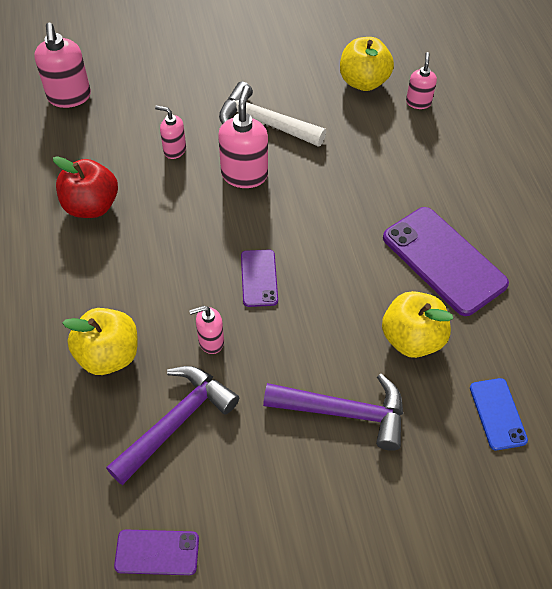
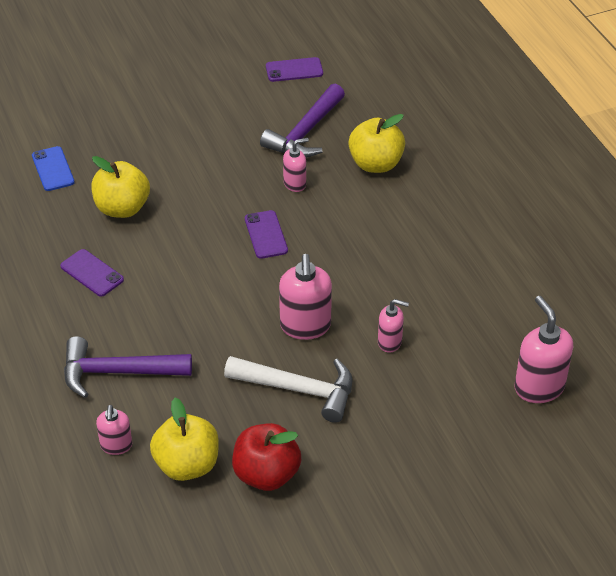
camera: 170 degrees right, 10 degrees down
red apple [53,156,118,218] -> red apple moved to [232,423,301,491]
purple hammer [263,374,403,451] -> purple hammer moved to [64,336,192,398]
purple phone [383,207,509,316] -> purple phone [60,249,124,297], size x0.53

